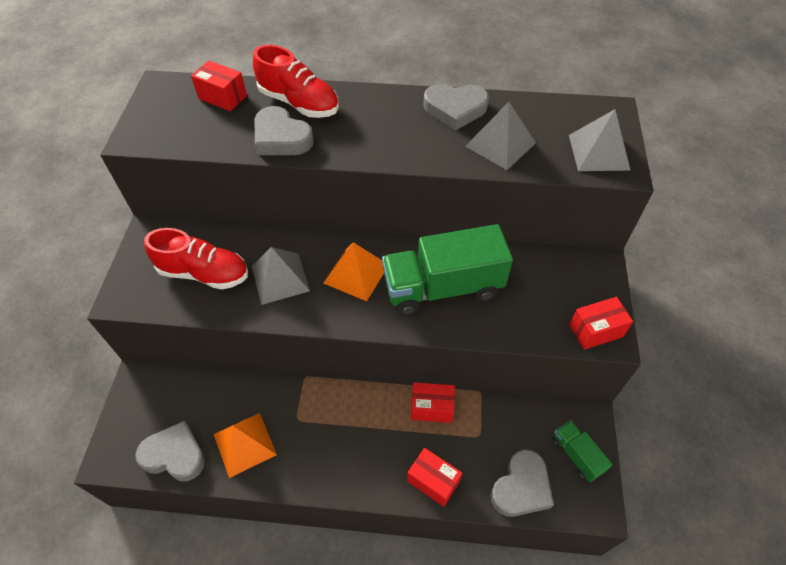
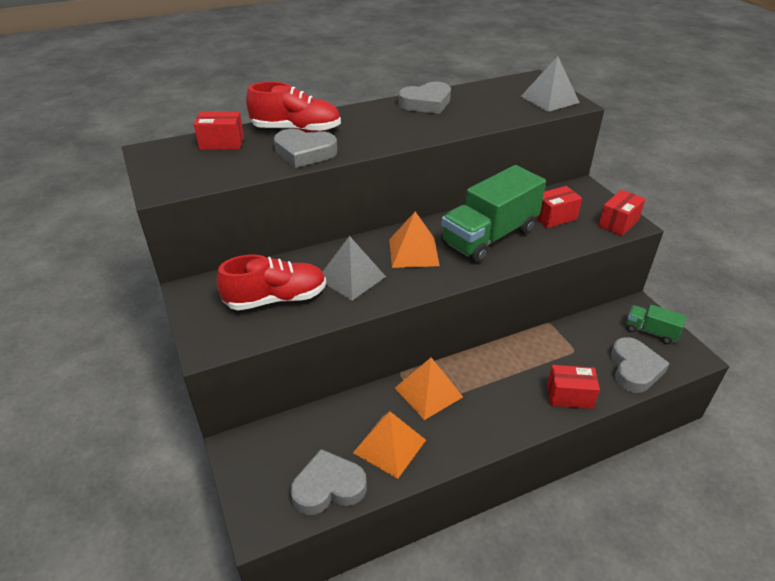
camera: 30 degrees left, 15 degrees down
red box [411,382,455,423] -> red box moved to [535,186,582,228]
grey pyramid [465,102,536,170] -> none
none -> orange pyramid [395,358,463,420]

